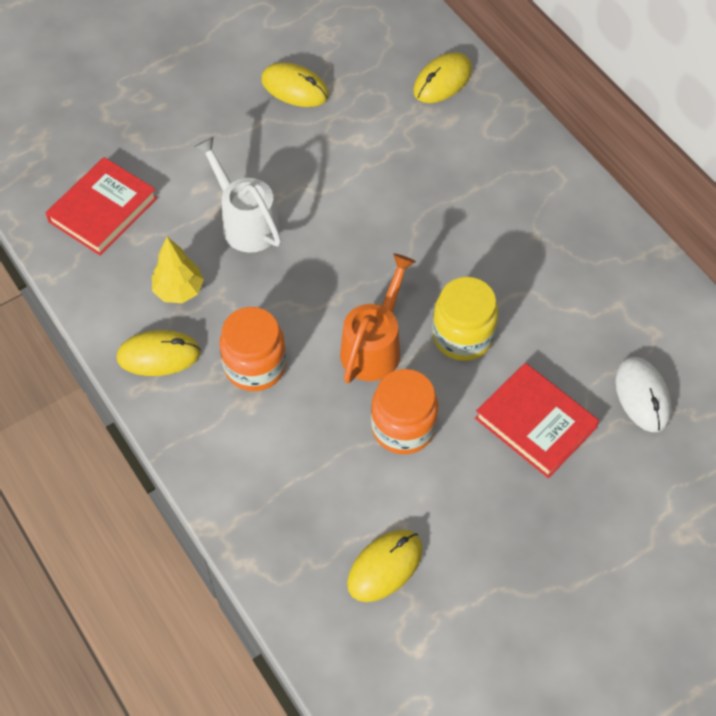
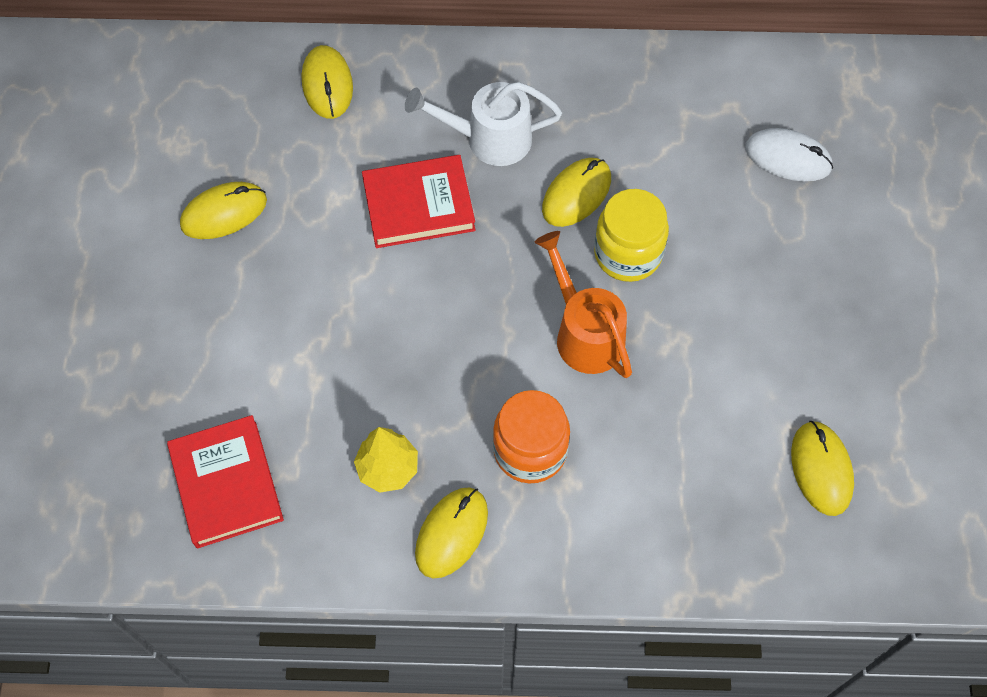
camera: 55 degrees left, 5 degrees up
white watering can [194,136,281,253] -> white watering can moved to [405,82,562,166]
orange jar [371,369,438,454] -> none
red book [475,363,599,478] -> red book moved to [362,155,476,248]
none -> yellow mouse [542,158,611,227]

